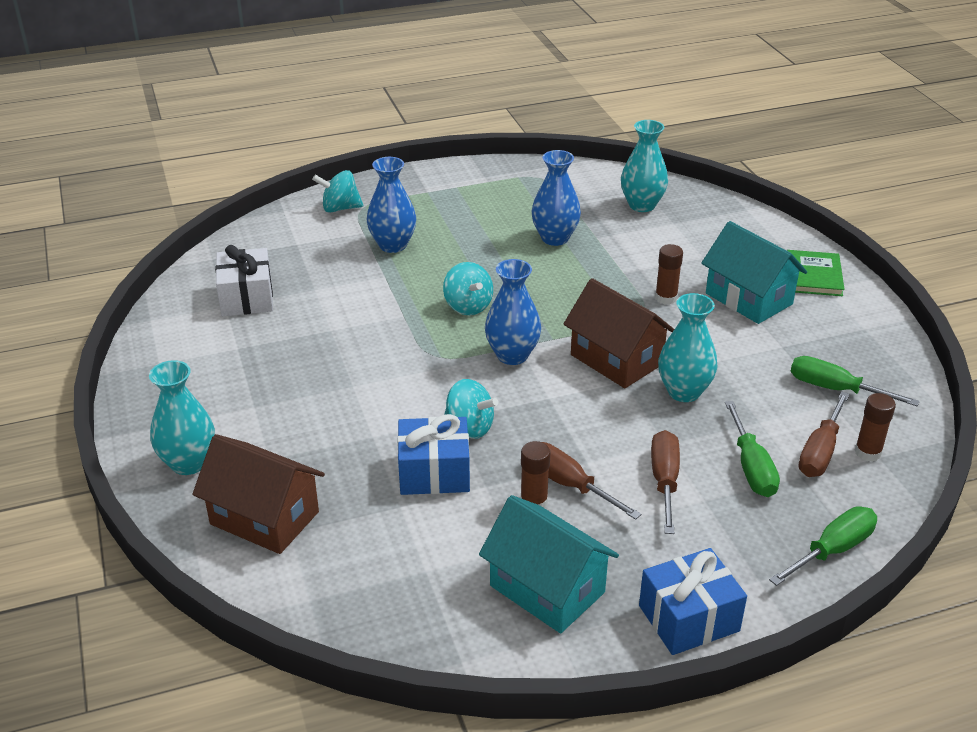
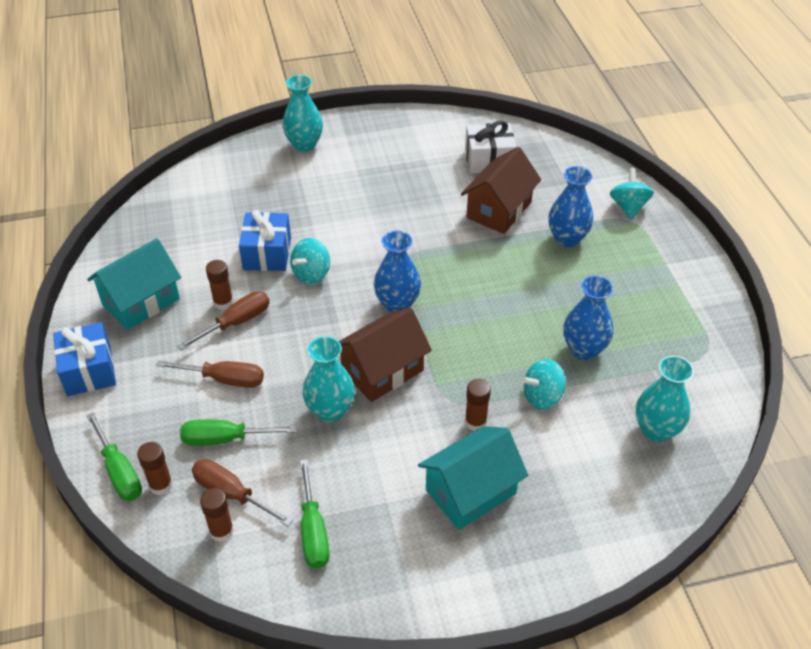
camera: 95 degrees right, 10 degrees up
brown house [192,434,325,554] -> brown house moved to [461,147,541,234]
turquoise spinning top [443,262,493,315] -> turquoise spinning top moved to [521,359,566,410]
green book [787,250,845,296] -> none
green screwdriver [791,356,920,406] -> green screwdriver turned 135 degrees clockwise [300,459,330,569]
none -> brown glue stick [137,442,173,495]

